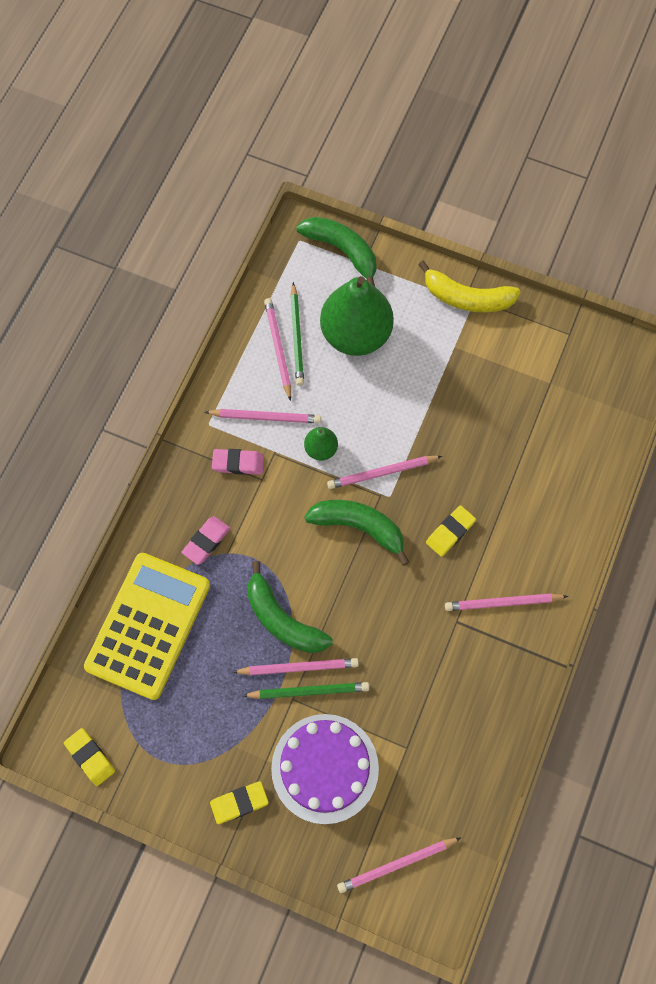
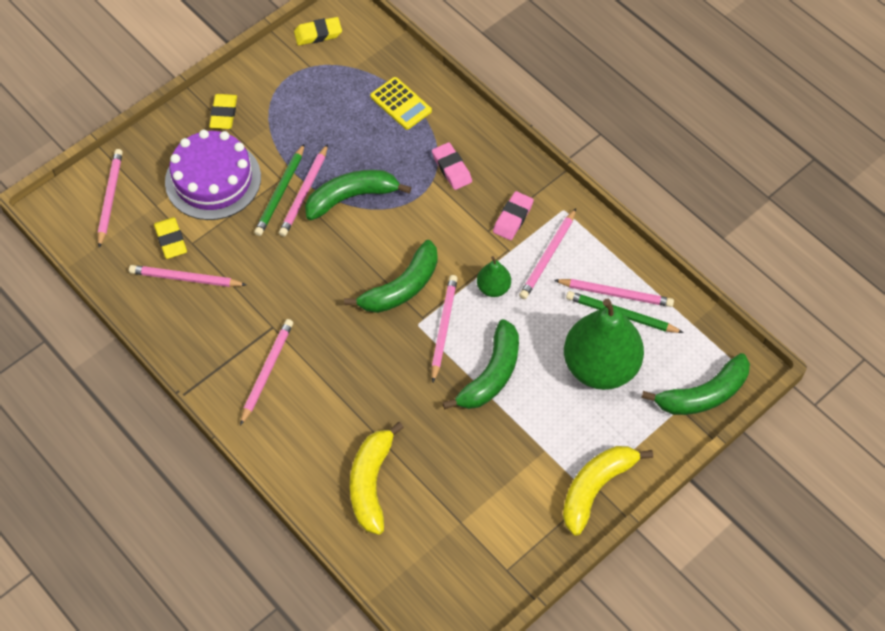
camera: 115 degrees right, 10 degrees down
yellow calculator [84,553,210,700] -> yellow calculator [370,77,432,130], size x0.48
yellow eraser [426,505,476,557] -> yellow eraser moved to [154,217,187,259]
none -> pink pencil [129,265,247,287]
none -> yellow banana [350,422,404,535]
none -> green banana [442,319,519,409]

